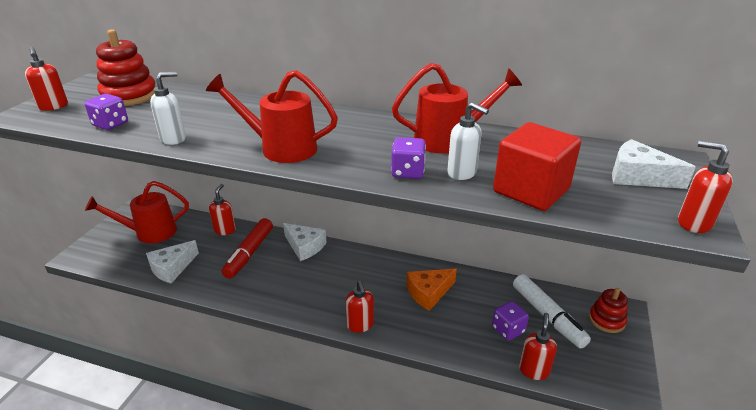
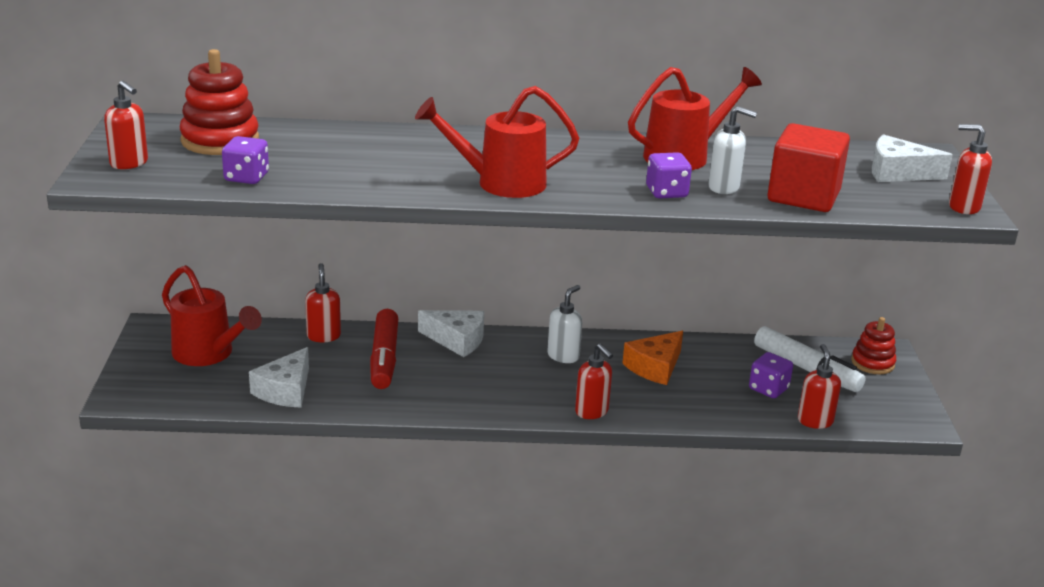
camera: 20 degrees left, 5 degrees down
red watering can [85,181,189,244] -> red watering can turned 105 degrees counterclockwise [162,265,262,366]
white soap dispenser [150,72,186,145] -> white soap dispenser moved to [547,285,582,363]

